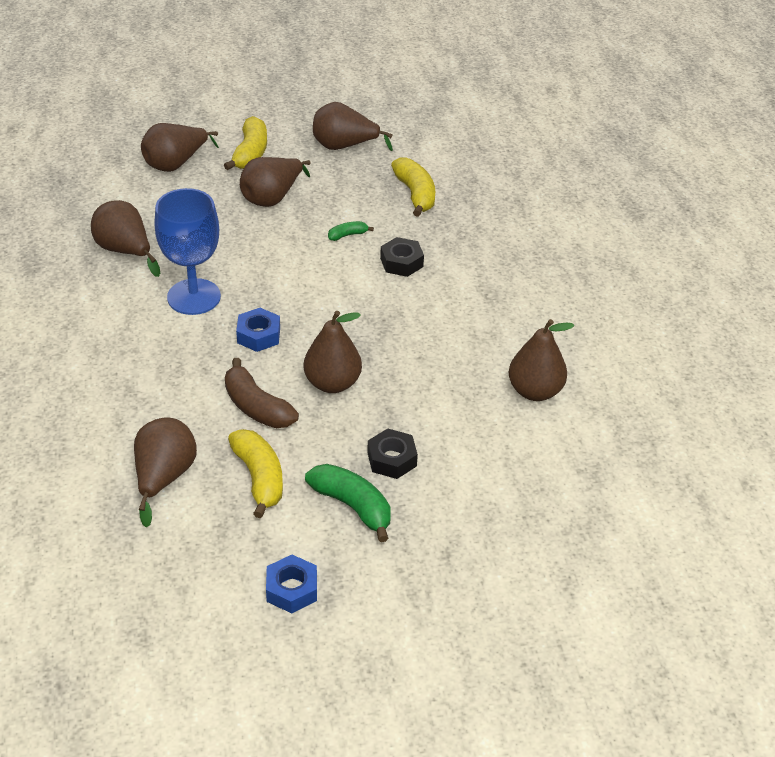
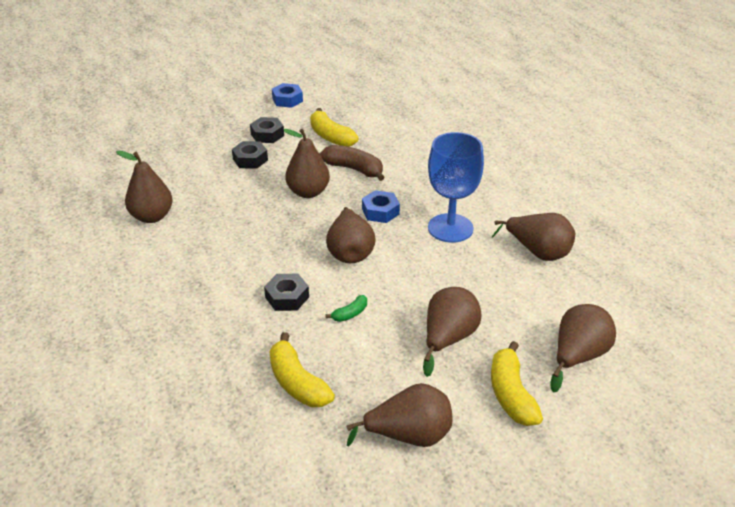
camera: 165 degrees right, 5 degrees down
brown pear [134,418,197,527] -> brown pear moved to [326,207,376,263]
green banana [305,464,391,542] -> black nut [250,117,284,143]

